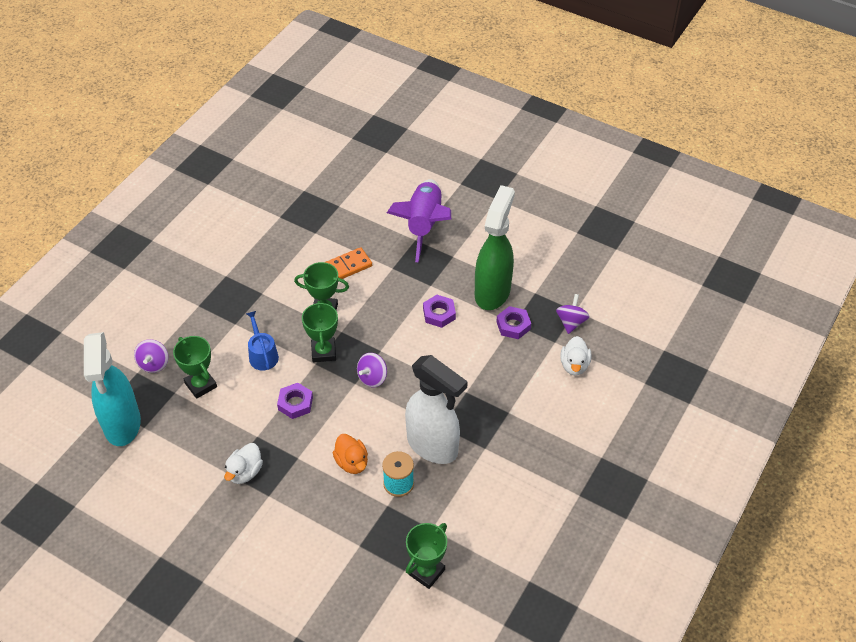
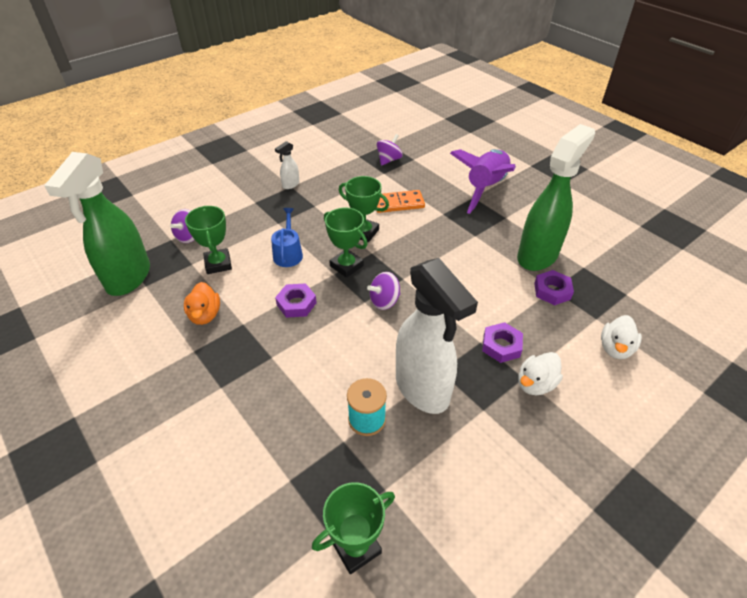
camera: 20 degrees right, 5 degrees down
turquoise spray bottle [84,332,141,446] -> green spray bottle [44,152,150,296]
white duck [224,443,263,484] -> white duck moved to [519,352,563,395]
green trophy [302,301,338,363] -> green trophy turned 60 degrees counterclockwise [324,208,367,278]
orange duck [333,434,368,474] -> orange duck moved to [184,282,220,325]
purple nut [423,295,456,328] -> purple nut moved to [482,322,523,363]
purple spinning top [556,294,590,334] -> purple spinning top moved to [377,134,403,166]
none -> white spray bottle [275,141,299,189]

